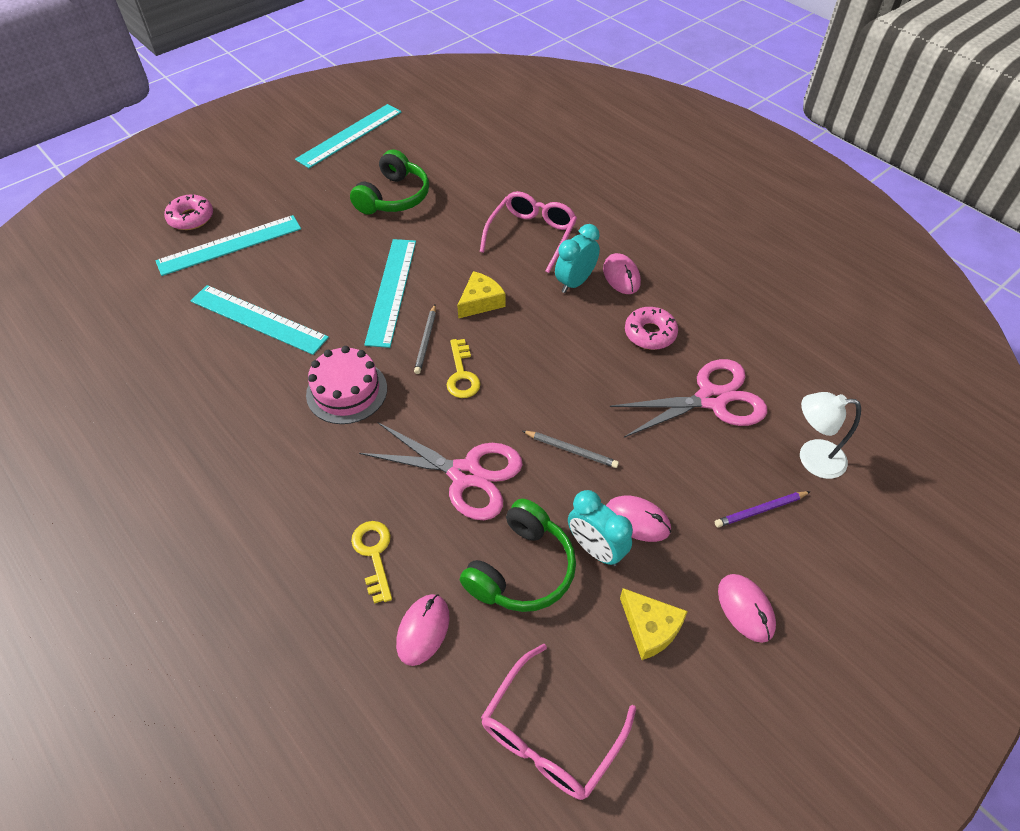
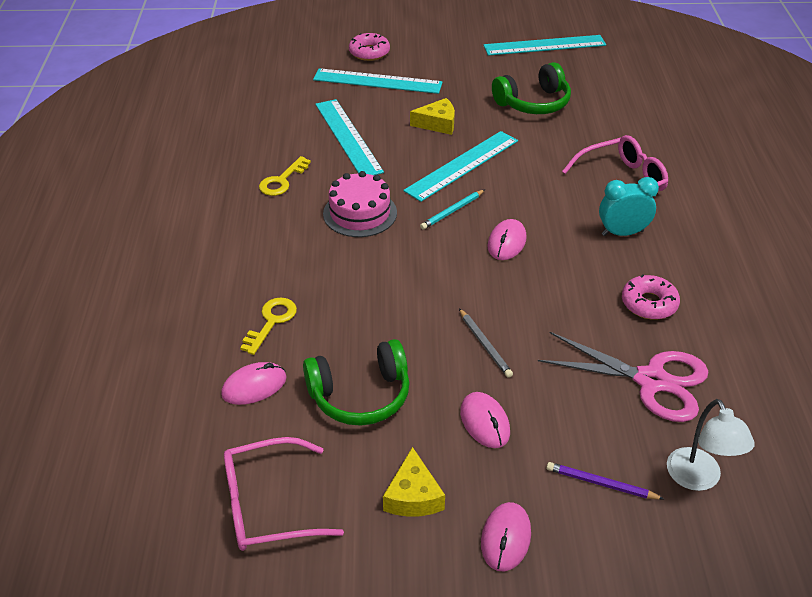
camera: 40 degrees right, 10 degrees down
pink scissors [359,422,523,520] -> none
grey pencil [414,304,436,374] -> turquoise pencil [420,190,485,230]
yellow key [447,339,480,398] -> yellow key moved to [259,156,311,196]
yellow cheese [457,271,506,319] -> yellow cheese moved to [410,98,455,135]
turquoise clock [568,490,633,566] -> none
pink mouse [603,253,641,294] -> pink mouse moved to [487,219,527,260]
white lamp [800,392,861,479] -> white lamp turned 150 degrees counterclockwise [667,399,755,491]

